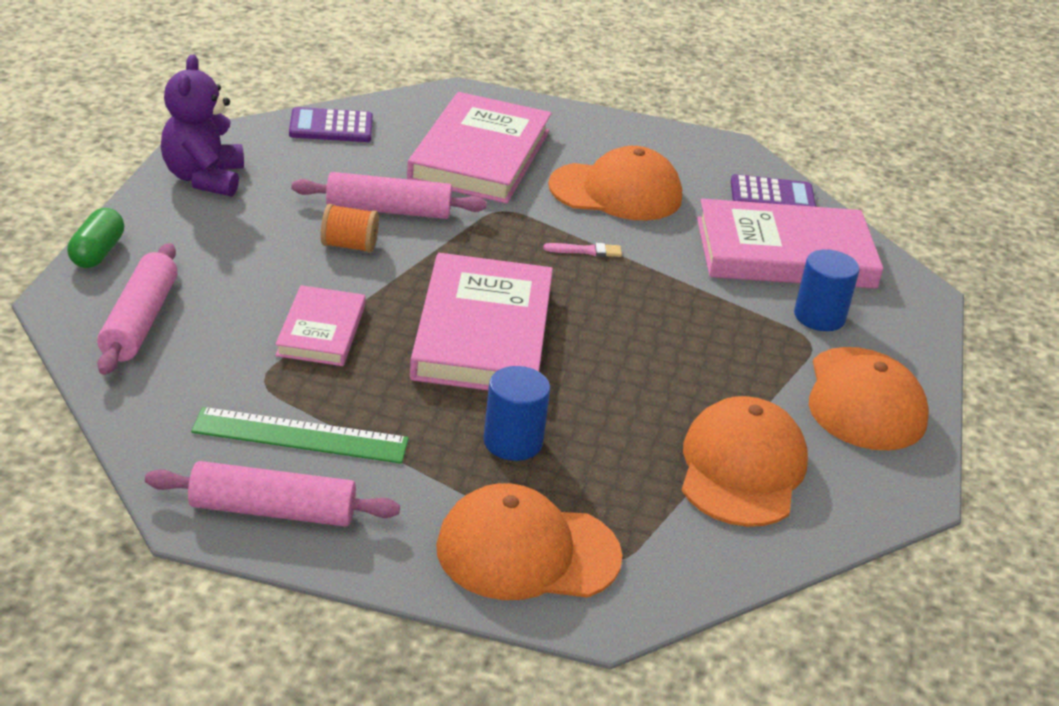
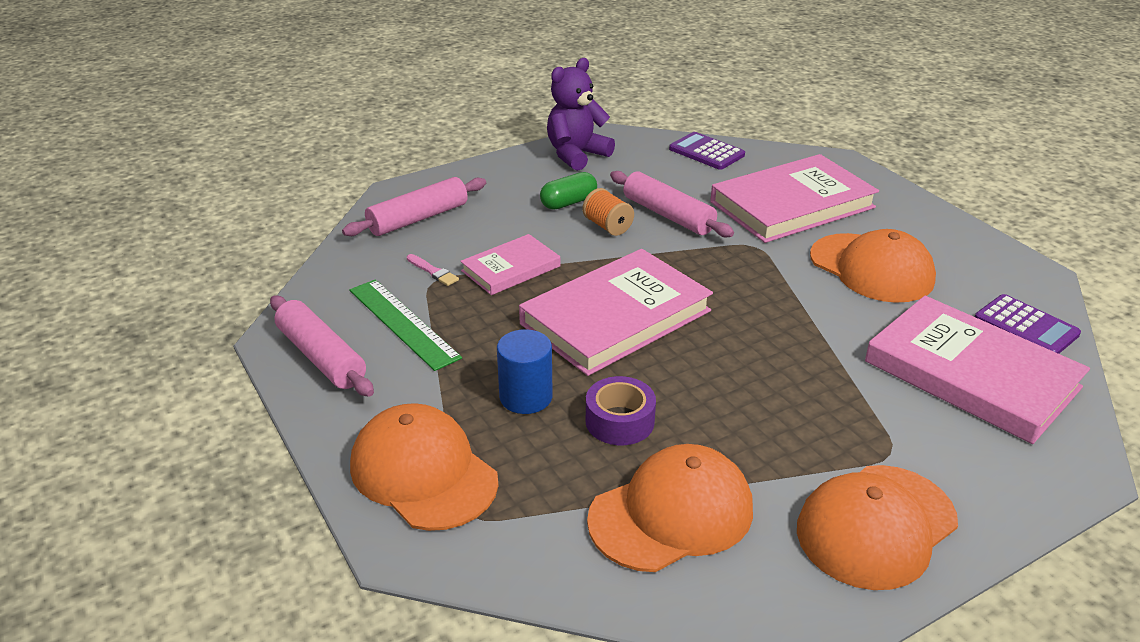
camera: 50 degrees right, 0 degrees up
green capsule [67,208,124,268] -> green capsule moved to [540,172,597,210]
pink brush [543,243,622,257] -> pink brush moved to [407,254,459,286]
blue cylinder [794,249,859,331] -> none
none -> purple tape [586,376,656,445]

